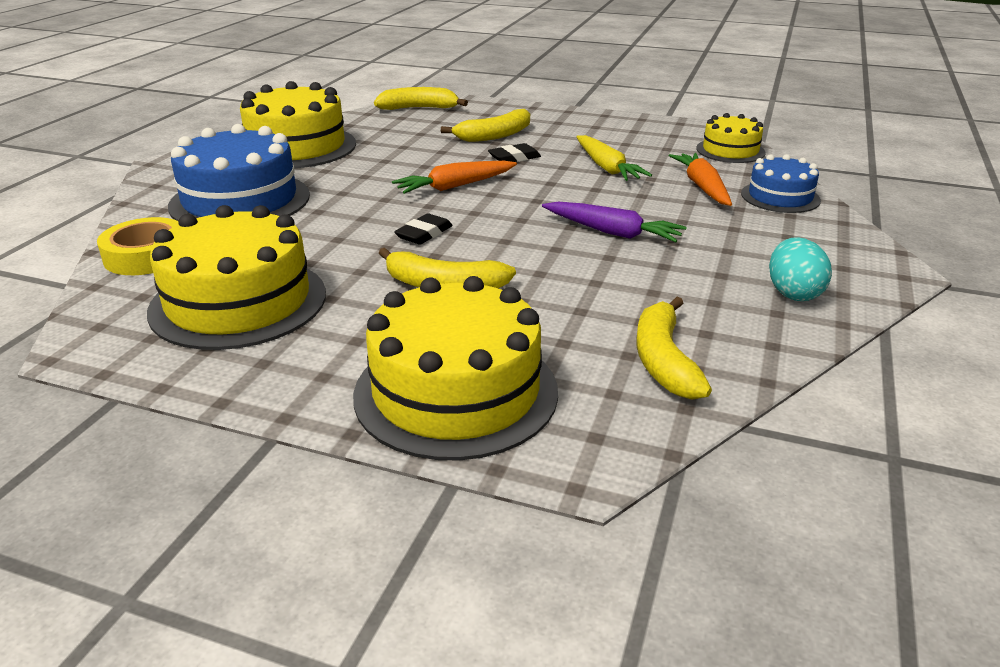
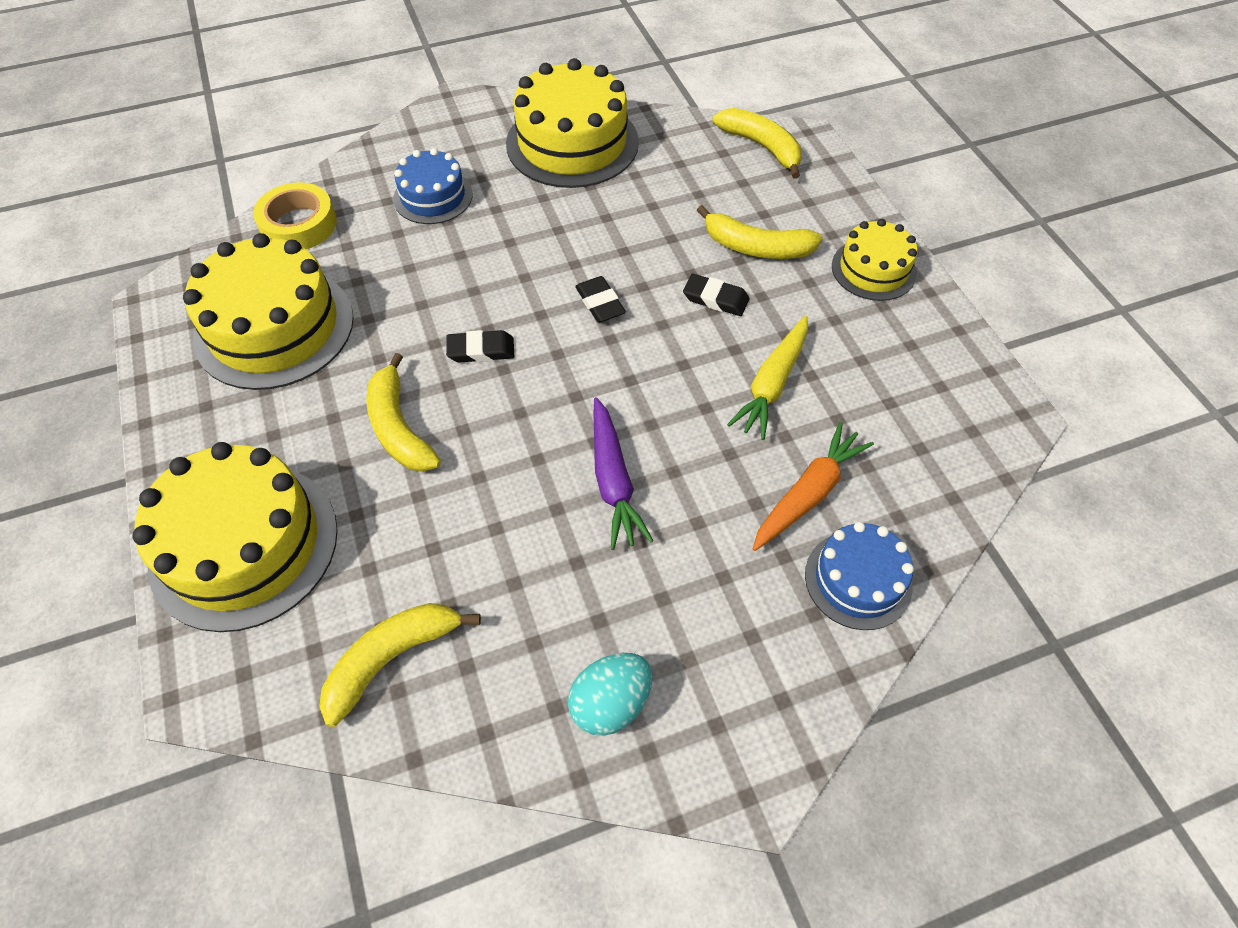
camera: 50 degrees right, 25 degrees up
blue cake [168,124,310,221] -> blue cake [393,148,473,224], size x0.56
orange carrot [392,161,517,194] -> black eraser [575,276,626,323]
yellow cake [696,113,766,163] -> yellow cake moved to [832,219,918,301]

